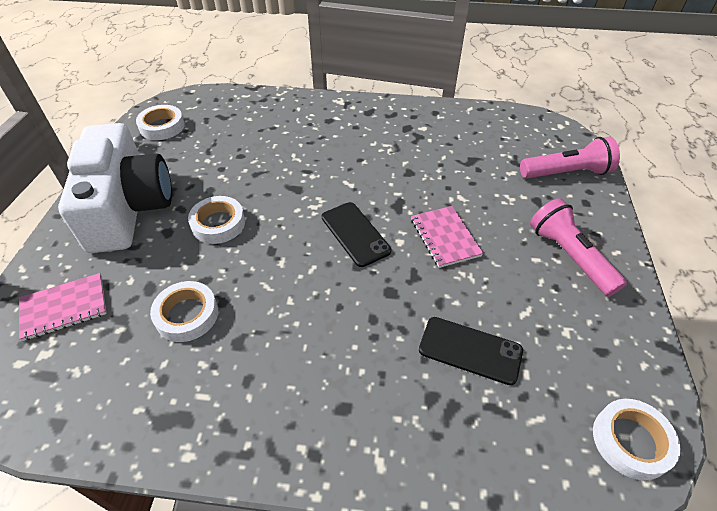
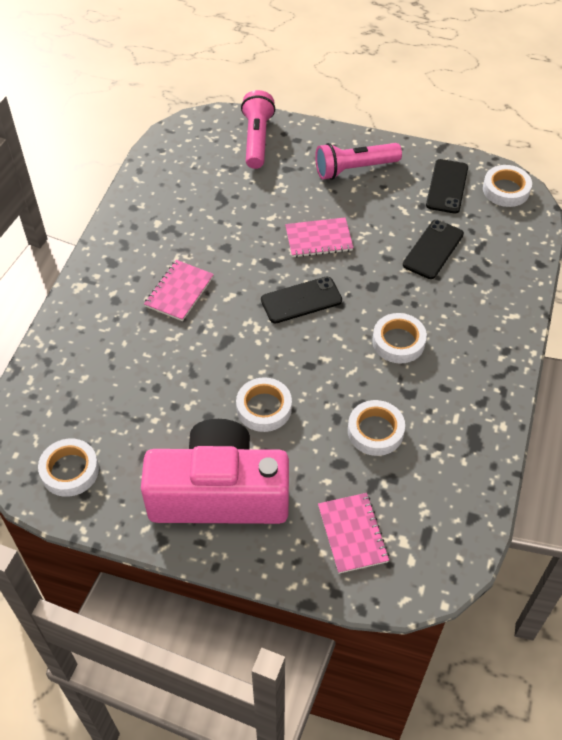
camera: 80 degrees left, 5 degrees up
white camera [58,123,172,253] -> pink camera [141,419,289,524]
none -> pink notebook [144,260,214,321]
none -> white tape [372,313,427,363]
none -> black phone [426,159,468,213]

